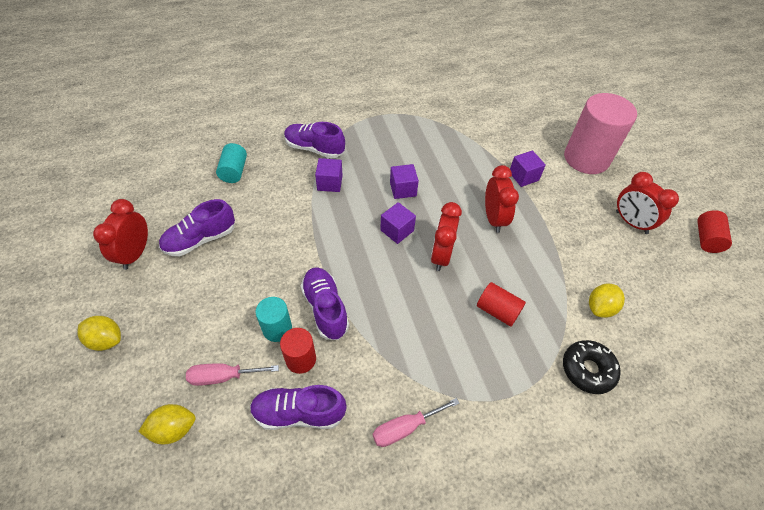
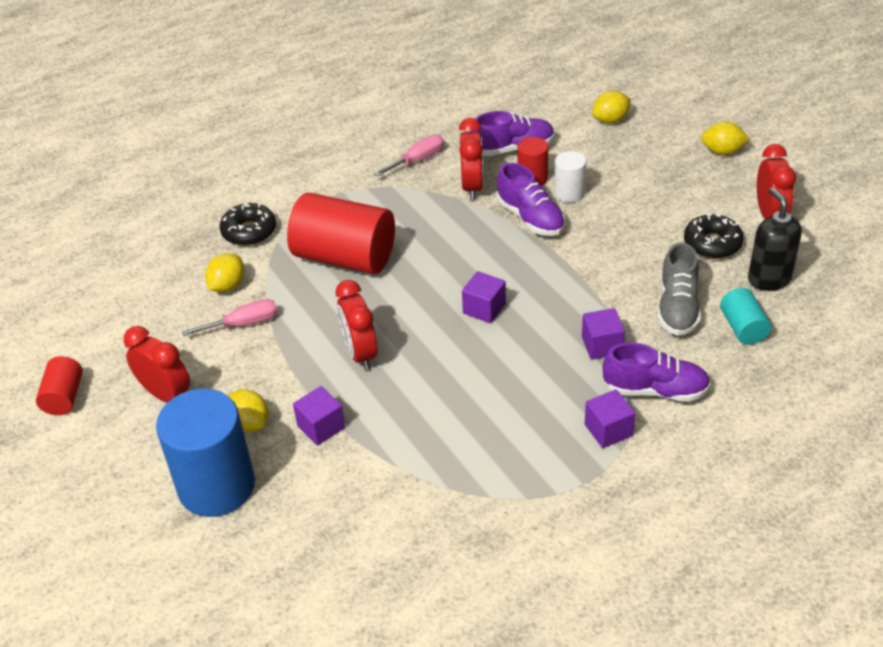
camera: 170 degrees right, 10 degrees down
purple shoe [159,199,235,256] -> black donut [684,213,744,259]
pink screwdriver [186,363,279,386] -> pink screwdriver moved to [182,299,278,336]
turquoise cylinder [256,297,292,342] -> white cylinder [554,151,586,203]
purple cube [390,164,419,199] -> purple cube moved to [585,389,635,448]
red clock [431,202,462,271] -> red clock moved to [459,118,483,200]
red cylinder [477,282,526,327] -> red cylinder [287,193,395,274], size x2.03
pink cylinder [564,93,637,174] -> blue cylinder [156,389,255,517]
none -> yellow lemon [228,389,268,432]
none -> grey shoe [658,242,701,336]
none -> black soap dispenser [748,188,802,291]

